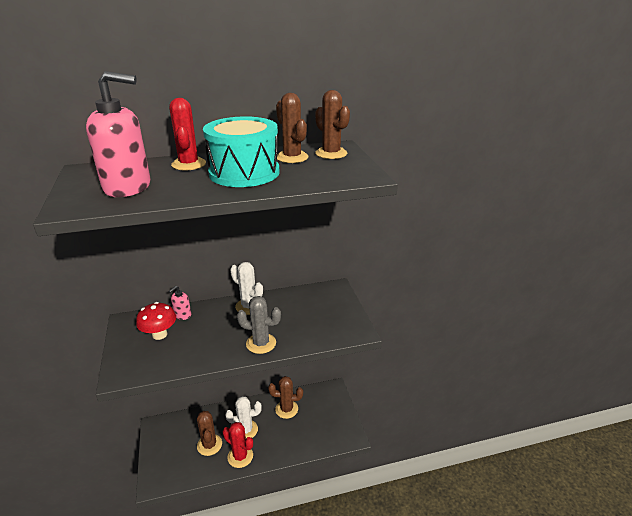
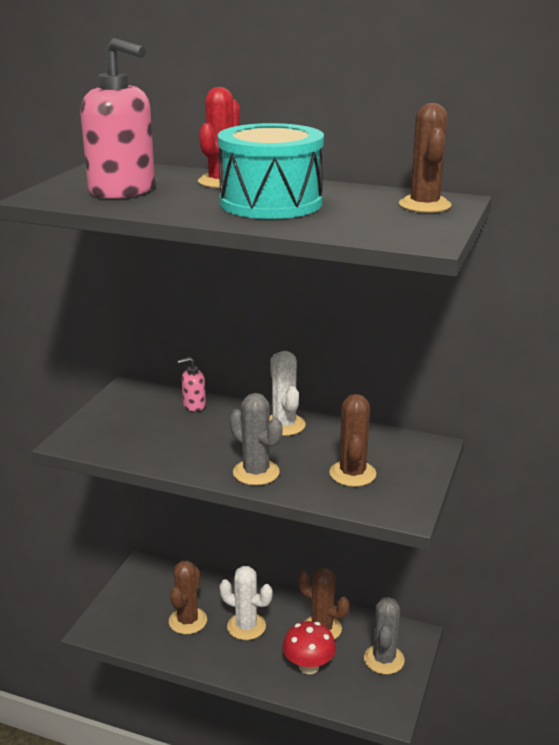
camera: 35 degrees right, 5 degrees down
red mushroom [136,302,176,340] -> red mushroom moved to [283,621,336,674]
red cactus [223,422,253,468] -> none
brown cactus [276,93,309,163] -> brown cactus moved to [329,394,376,487]
none -> grey cactus [364,597,405,674]

